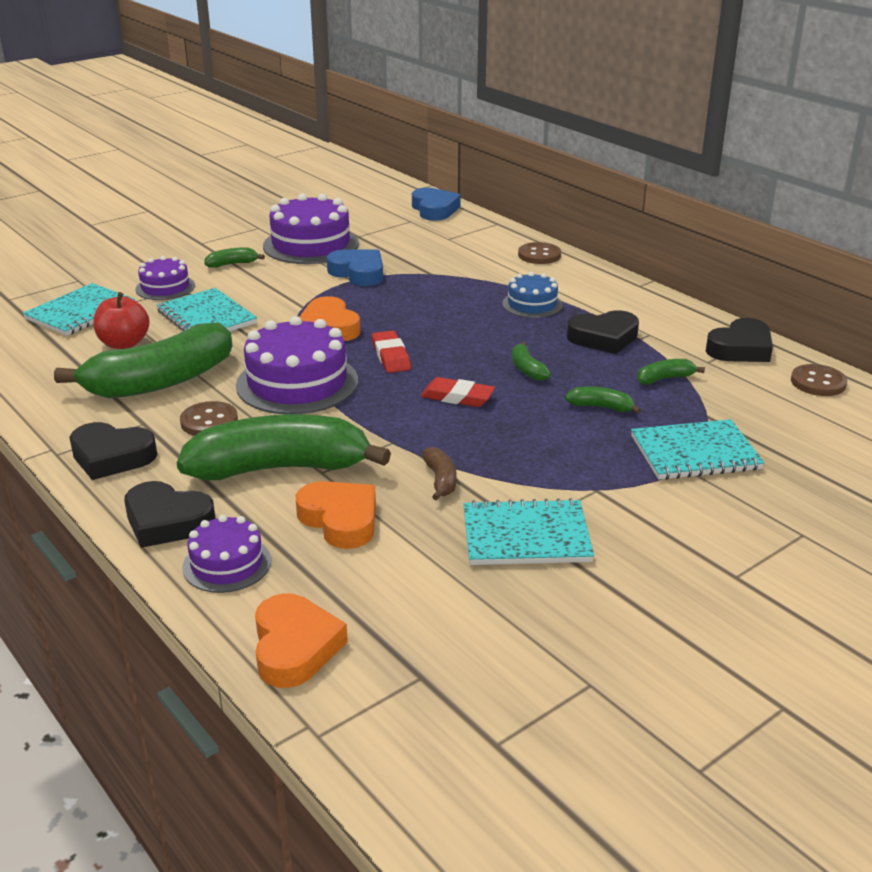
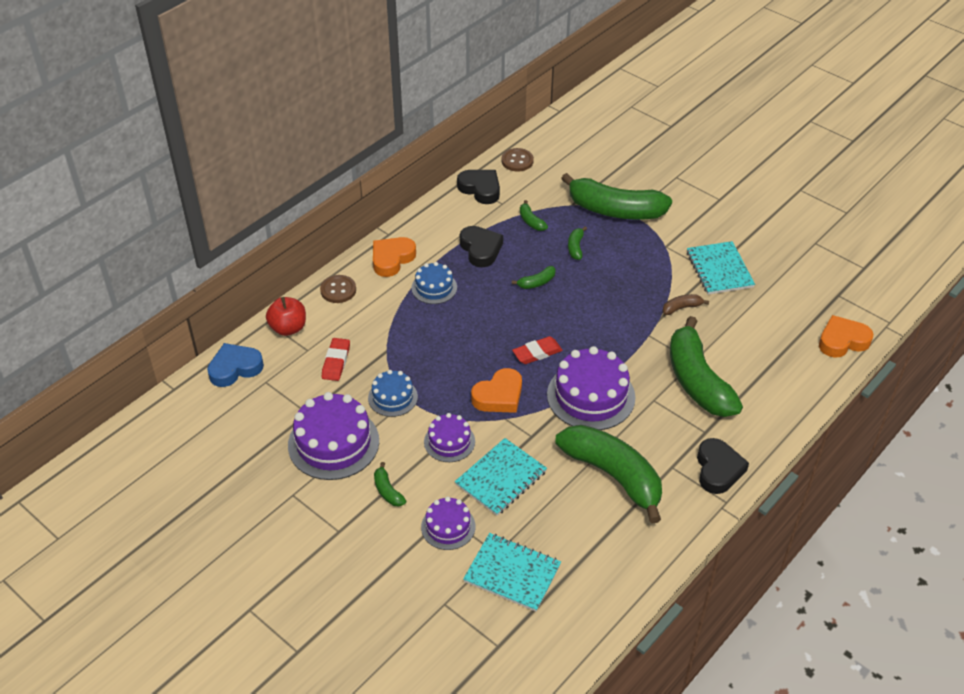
camera: 100 degrees left, 15 degrees up
red apple [93,292,150,349] -> red apple moved to [266,297,306,336]
black heart [125,481,215,548] -> none
brown button [180,401,238,436] -> none
purple cake [182,515,271,593] -> purple cake moved to [424,413,475,462]
orange heart [296,481,376,549] -> orange heart moved to [373,237,416,277]
blue heart [327,249,383,286] -> blue cake [368,370,418,417]
red eraser [421,377,495,407] -> red eraser moved to [322,338,350,381]
turquoise notebook [631,419,764,480] -> green banana [561,173,672,220]

